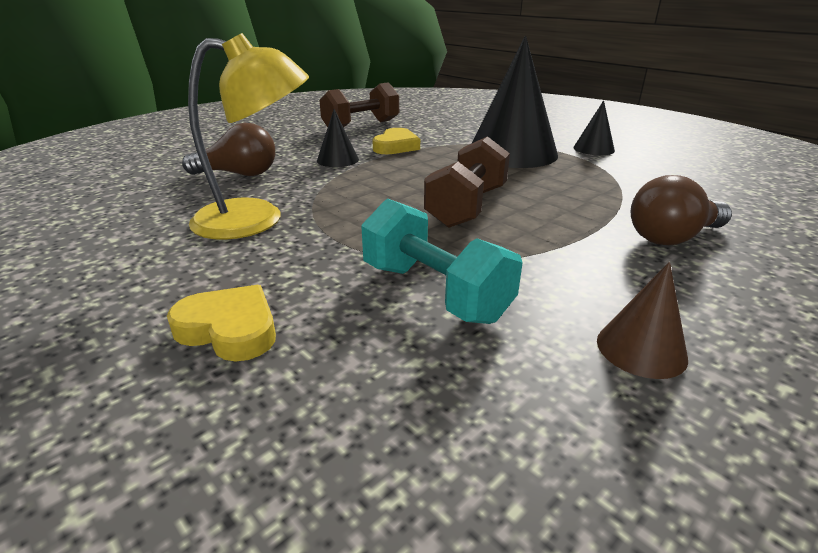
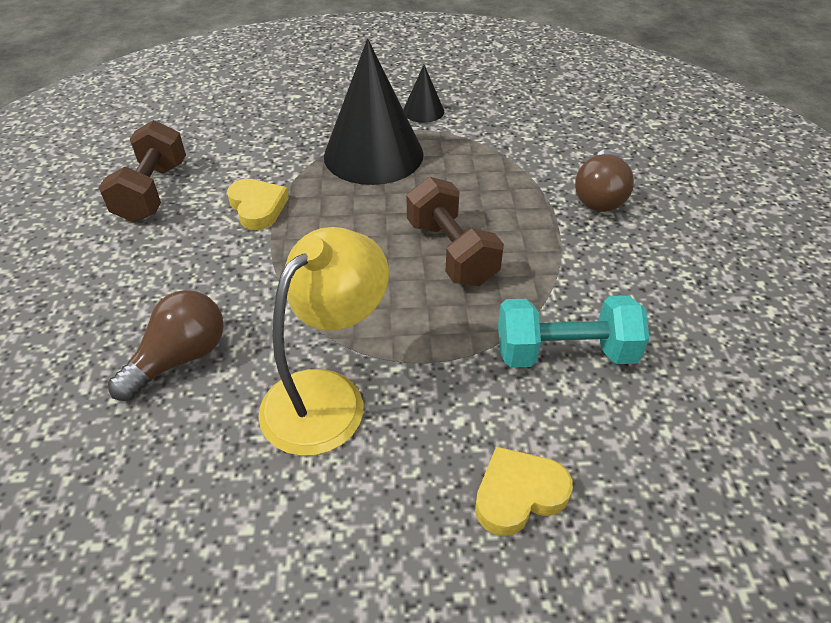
camera: 50 degrees left, 15 degrees up
black cone [317,109,359,167] -> none
brown cone [597,262,688,379] -> none

